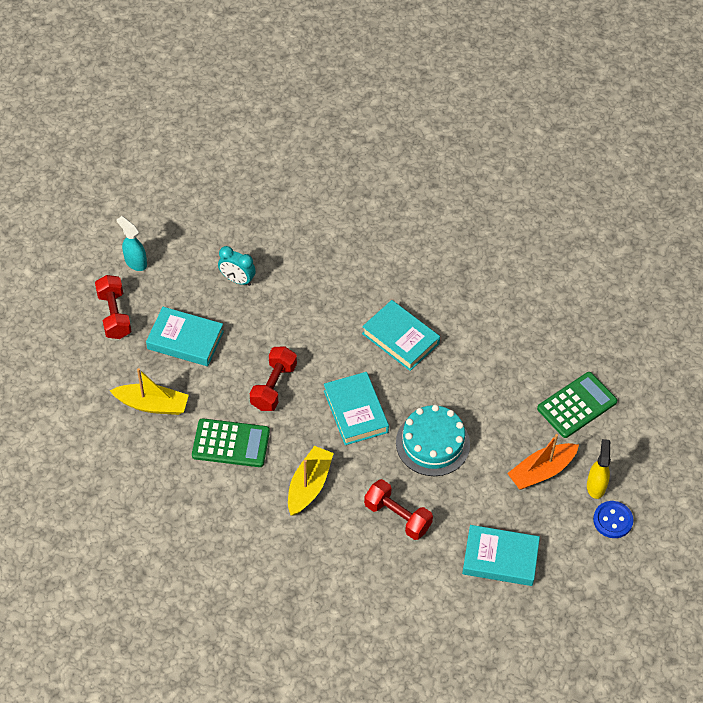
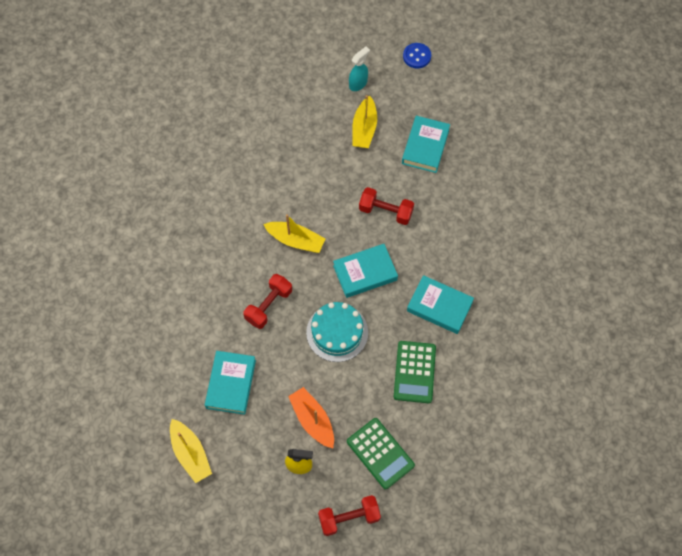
camera: 90 degrees right, 10 degrees up
red dumbbell [95,275,132,339] -> red dumbbell moved to [318,495,381,536]
turquoise spray bottle [117,216,147,271] -> turquoise spray bottle moved to [349,47,370,91]
green calculator [192,418,270,467] -> green calculator moved to [394,341,436,403]
turquoise clock [218,246,256,286] -> none
turquoise book [362,300,440,371] -> turquoise book turned 75 degrees clockwise [407,275,474,334]
blue button [593,501,633,538] -> blue button moved to [403,43,431,68]
none -> yellow boat [170,419,212,483]

